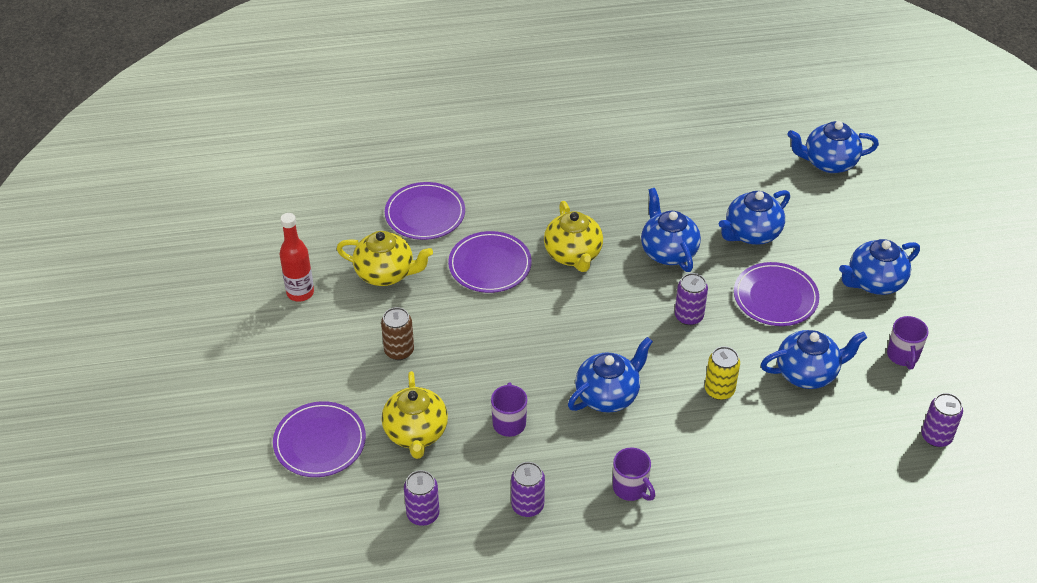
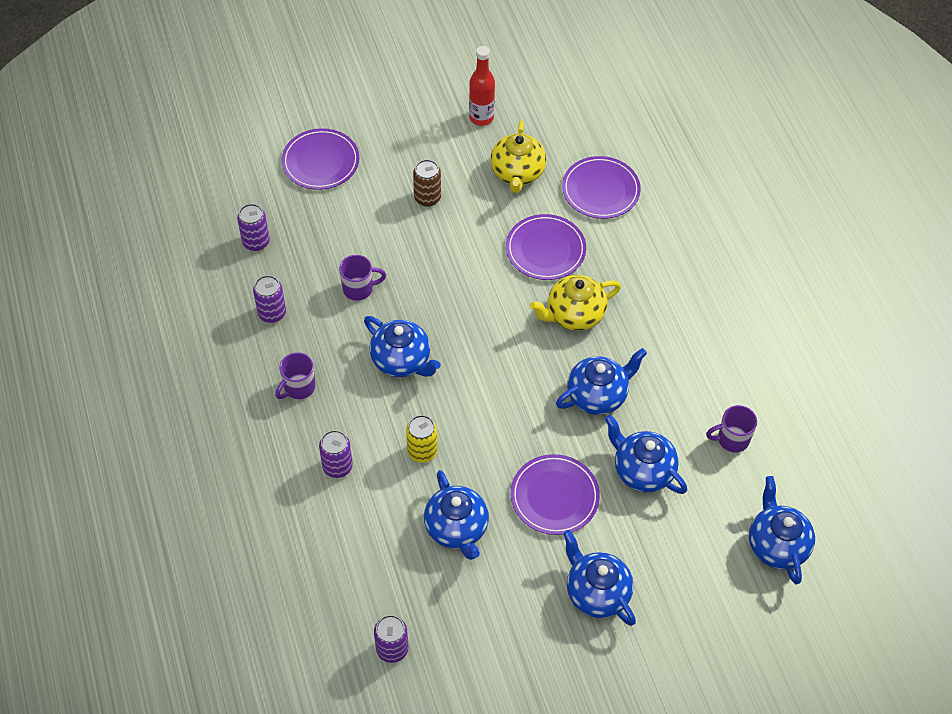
camera: 80 degrees right, 10 degrees up
yellow teapot [382,371,448,459] -> none
purple can [675,273,708,325] -> purple can moved to [319,430,353,478]
purple mug [887,316,929,369] -> purple mug moved to [706,405,757,453]

